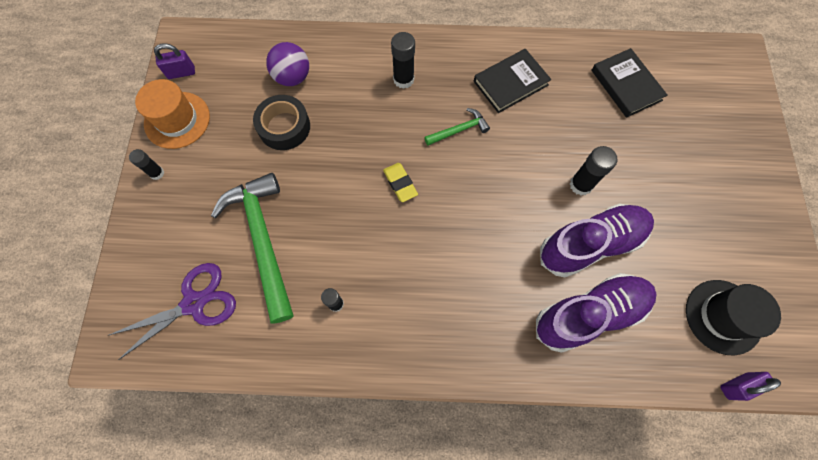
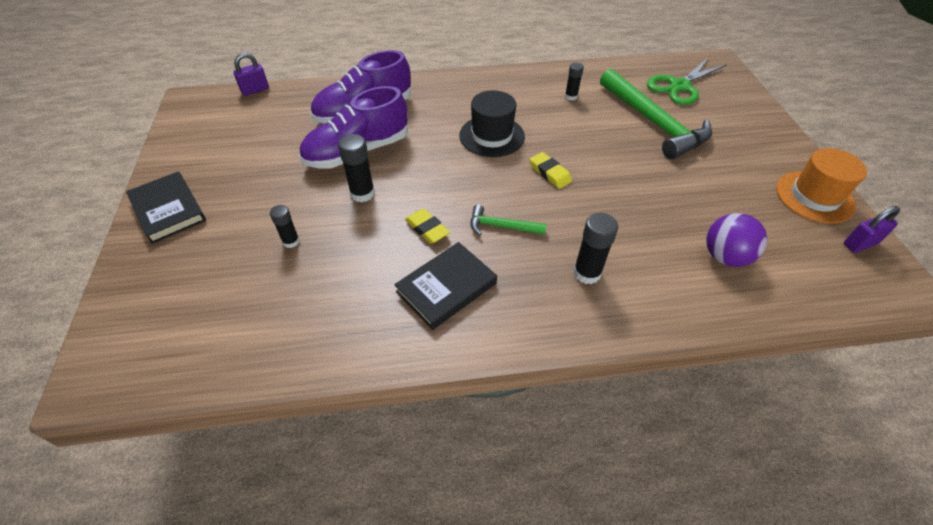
camera: 170 degrees right, 20 degrees down
purple scissors [109,263,236,360] -> green scissors [647,58,727,105]
black glue stick [129,149,164,180] -> black glue stick moved to [270,205,300,248]
black tape [253,95,310,150] -> none
green hammer [424,108,490,145] -> green hammer turned 45 degrees clockwise [471,205,547,236]
black book [591,48,668,118] -> black book moved to [126,171,206,244]
black hat [686,280,781,355] -> black hat moved to [459,90,525,157]
none -> yellow eraser [405,209,450,244]

